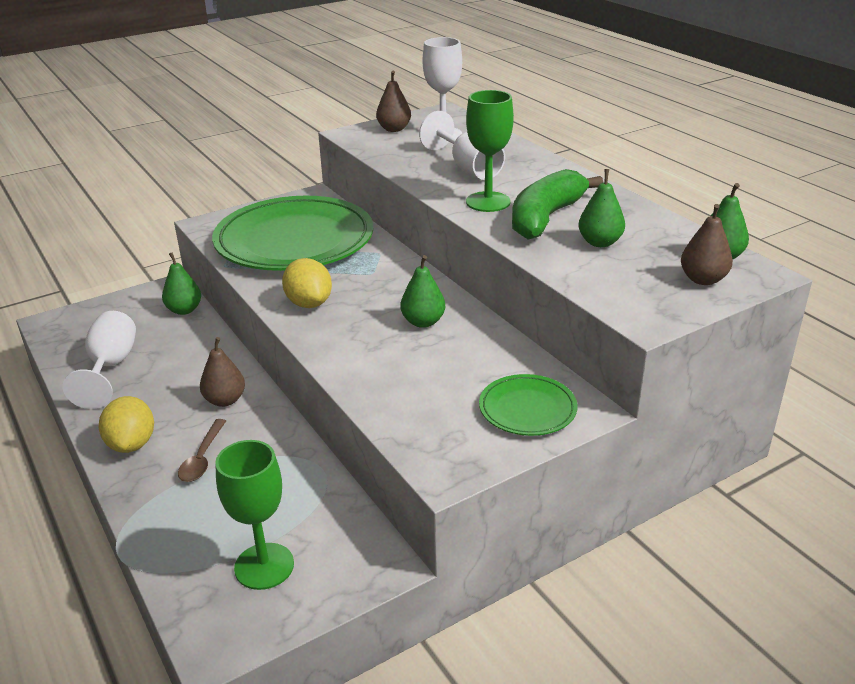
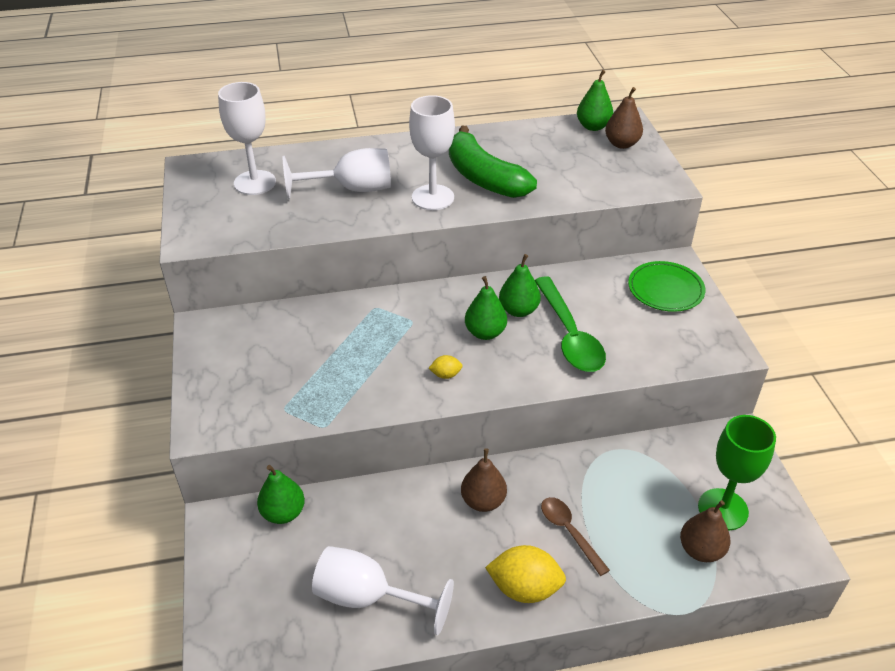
camera: 70 degrees left, 10 degrees up
brown spoon [178,419,226,482] -> brown spoon turned 150 degrees counterclockwise [541,497,610,576]
green plate [212,196,373,271] -> none
yellow lemon [282,258,332,308] -> yellow lemon [429,355,463,379], size x0.48
brown pear [376,71,411,132] -> brown pear moved to [680,500,730,562]
green goblet [466,90,514,212] -> white goblet [409,95,455,210]
green pear [578,169,625,247] -> green pear moved to [465,276,507,340]
none -> green spoon [535,276,606,372]

